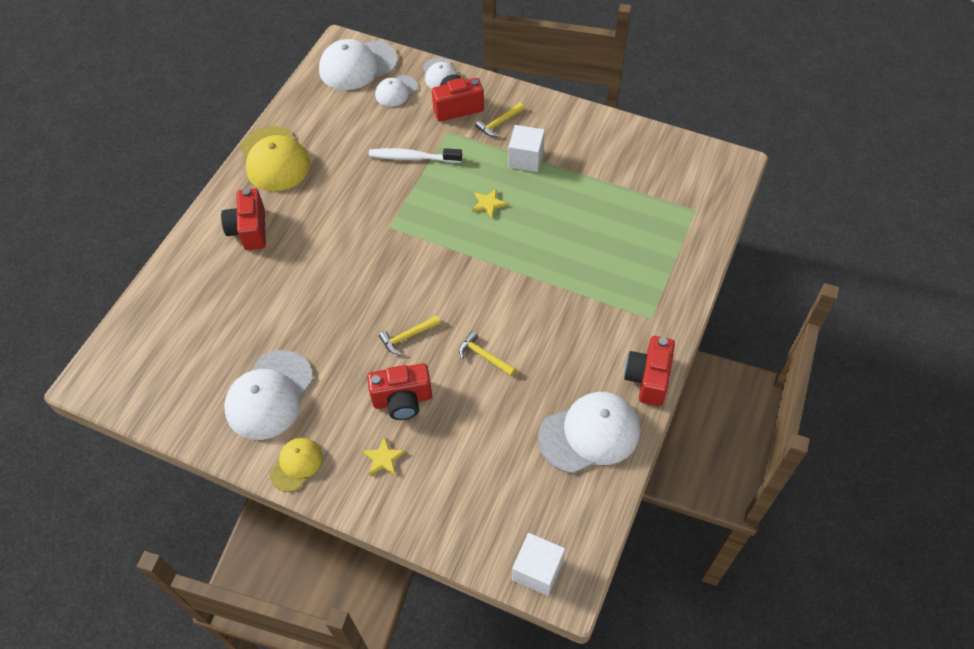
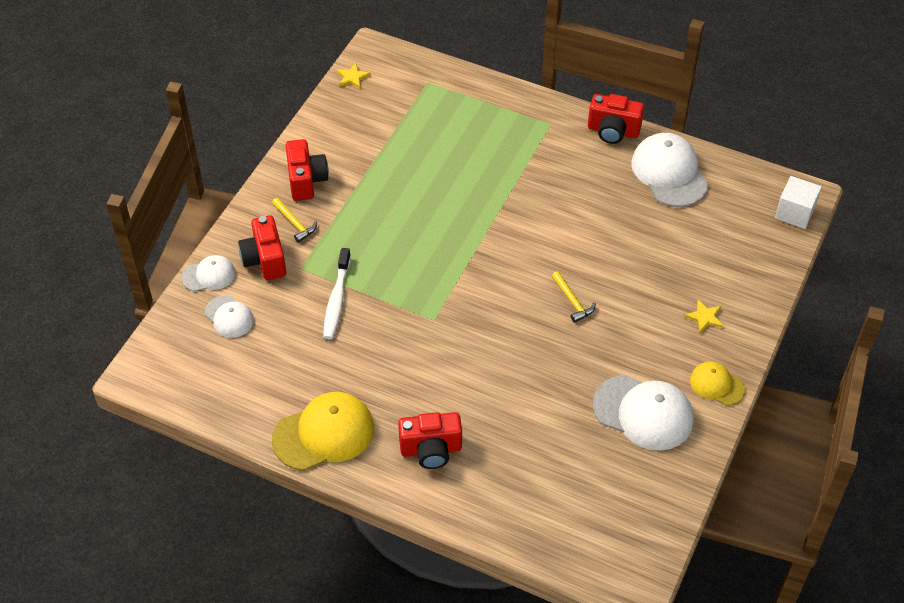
camera: 90 degrees left, 5 degrees down
white cap [319,39,398,90] -> none
red camera [367,363,432,420] -> red camera moved to [285,139,329,201]
yellow hammer [459,331,516,376] -> none
yellow star [472,189,507,218] -> yellow star moved to [337,63,371,89]
white cube [508,125,545,172] -> none

